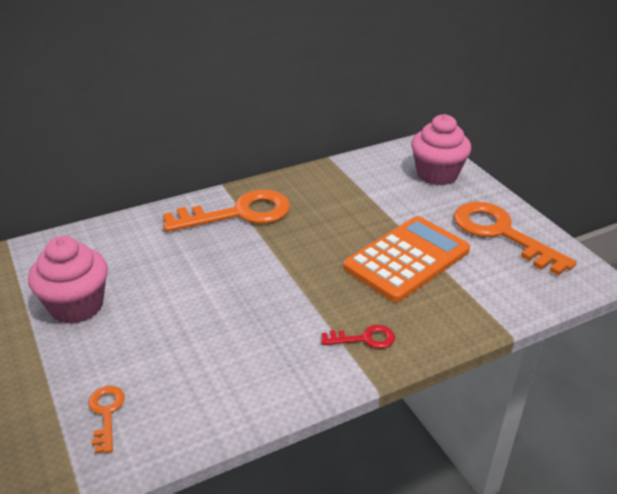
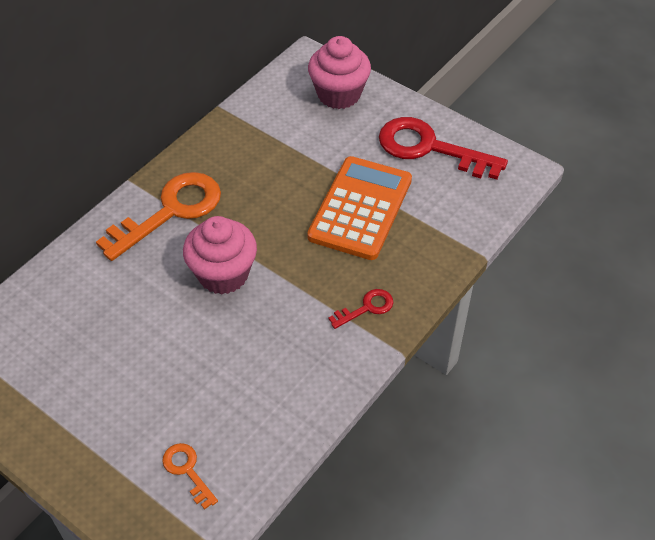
camera: 25 degrees left, 15 degrees up
pink cupcake [28,236,108,324] -> pink cupcake moved to [183,216,257,295]
orange key [454,202,576,275] -> red key [379,117,508,180]

